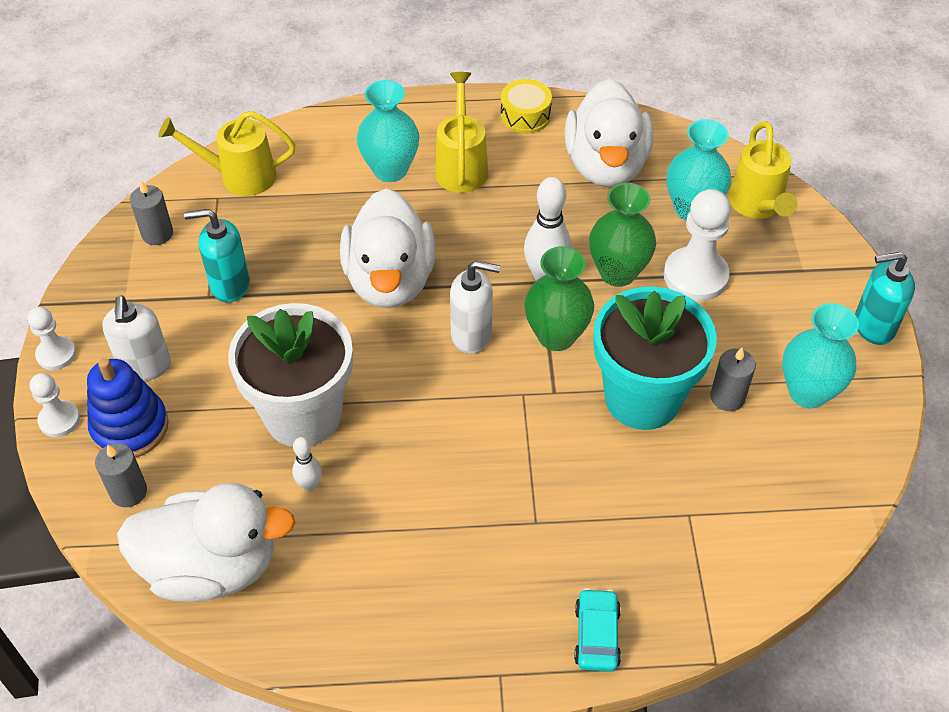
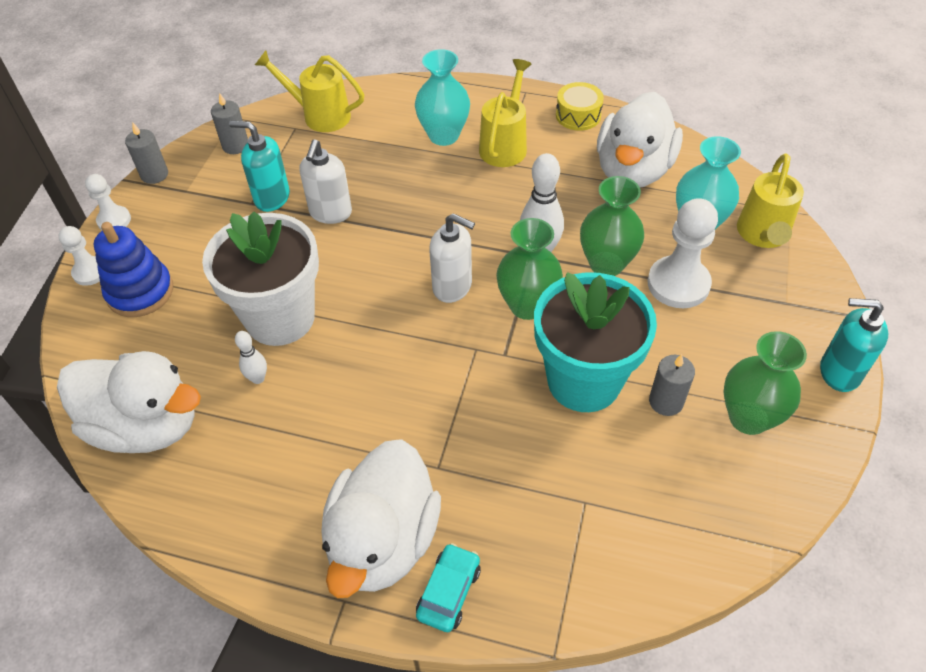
camera: 20 degrees right, 0 degrees up
grey candle [95,443,147,507] -> grey candle moved to [125,123,168,184]
white soap dispenser [102,295,171,381] -> white soap dispenser moved to [299,139,352,224]
white duck [340,189,436,308] -> white duck moved to [322,439,441,598]
turquoise vase [782,303,859,408] -> green vase [723,331,807,435]

